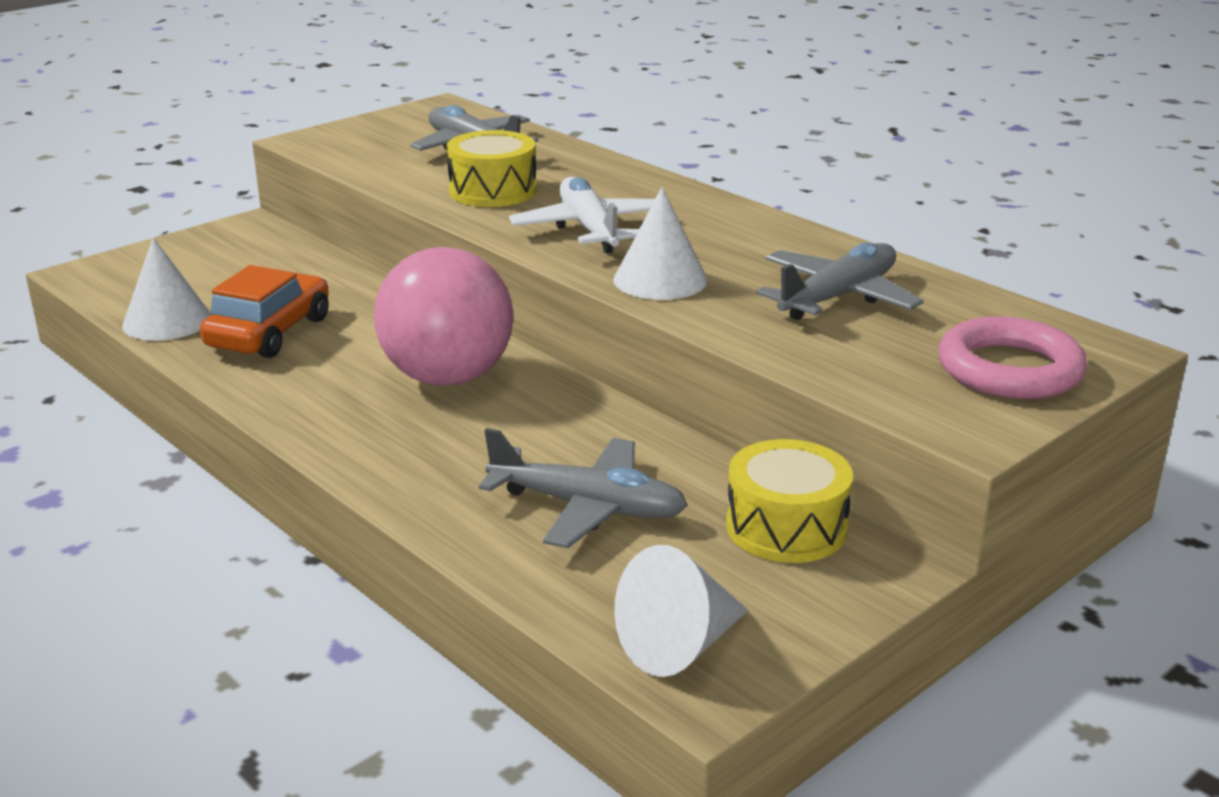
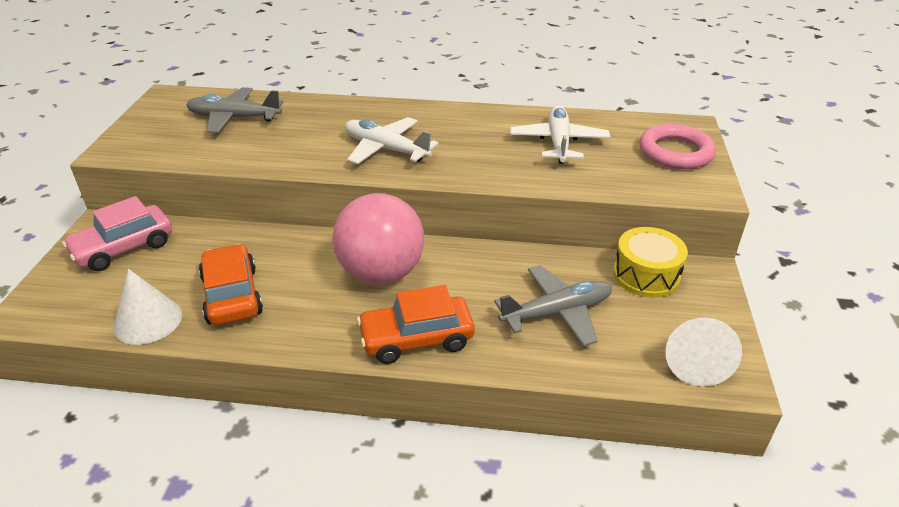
camera: 40 degrees left, 10 degrees up
yellow drum [447,130,537,207] -> none
white cone [613,187,707,300] -> none
grey plane [756,242,924,320] -> white plane [510,105,610,164]
none -> pink car [62,196,172,271]
none -> orange car [357,285,475,364]

